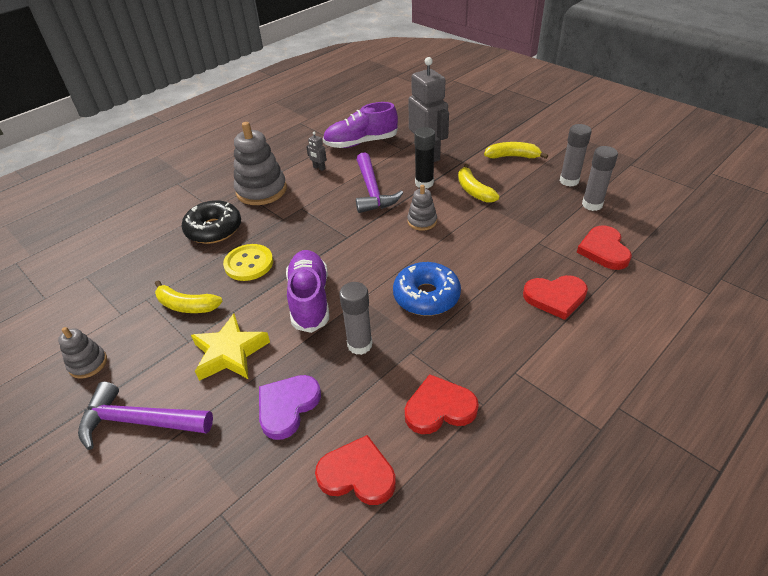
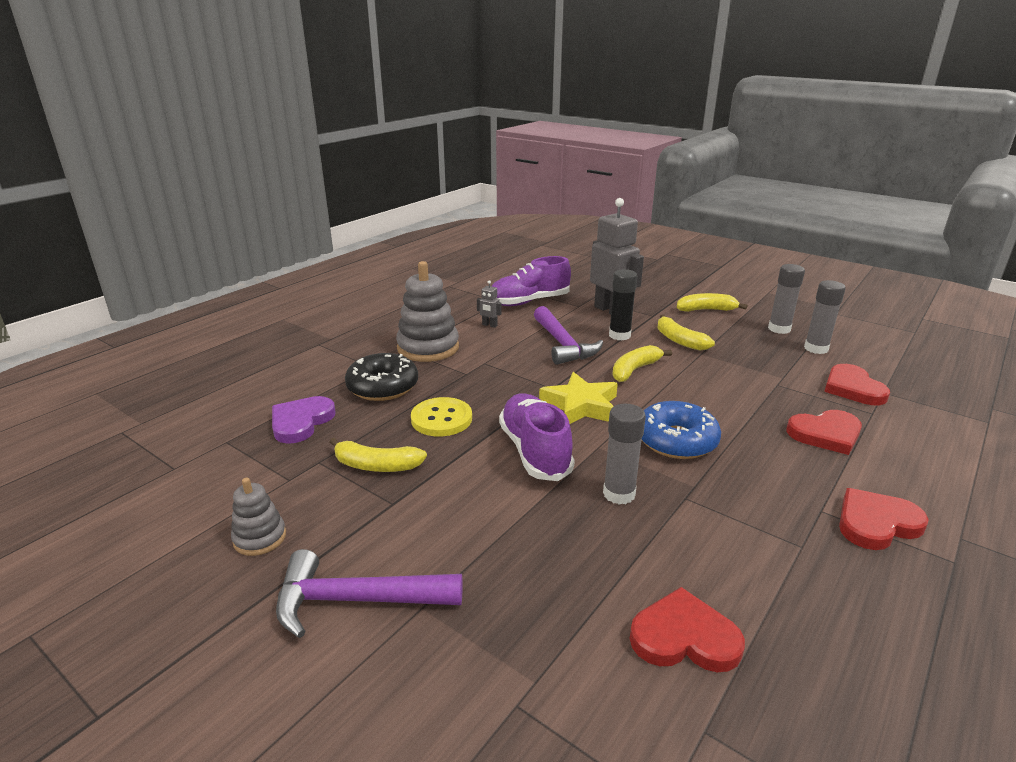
camera: 10 degrees left, 15 degrees down
yellow star [191,314,270,381] -> yellow star moved to [539,372,618,424]
purple heart [259,375,321,440] -> purple heart moved to [272,396,335,444]
red heart [405,374,479,434] -> red heart moved to [839,488,929,550]
grey stacking toy [407,185,437,231] -> yellow banana [612,345,672,382]

